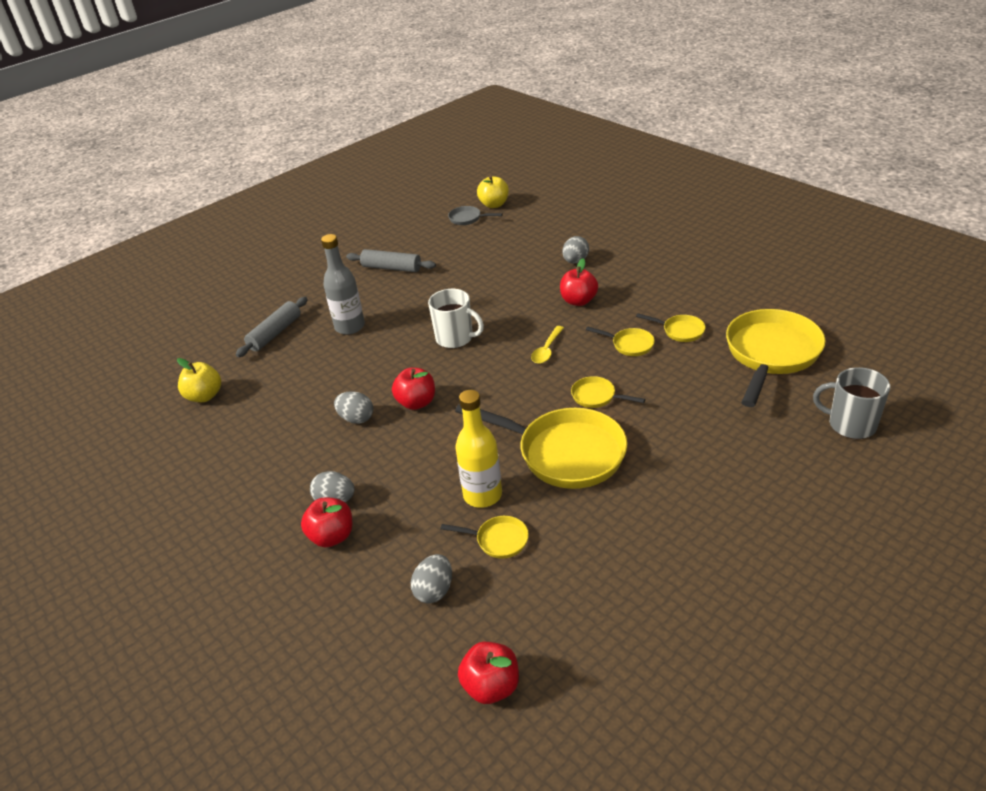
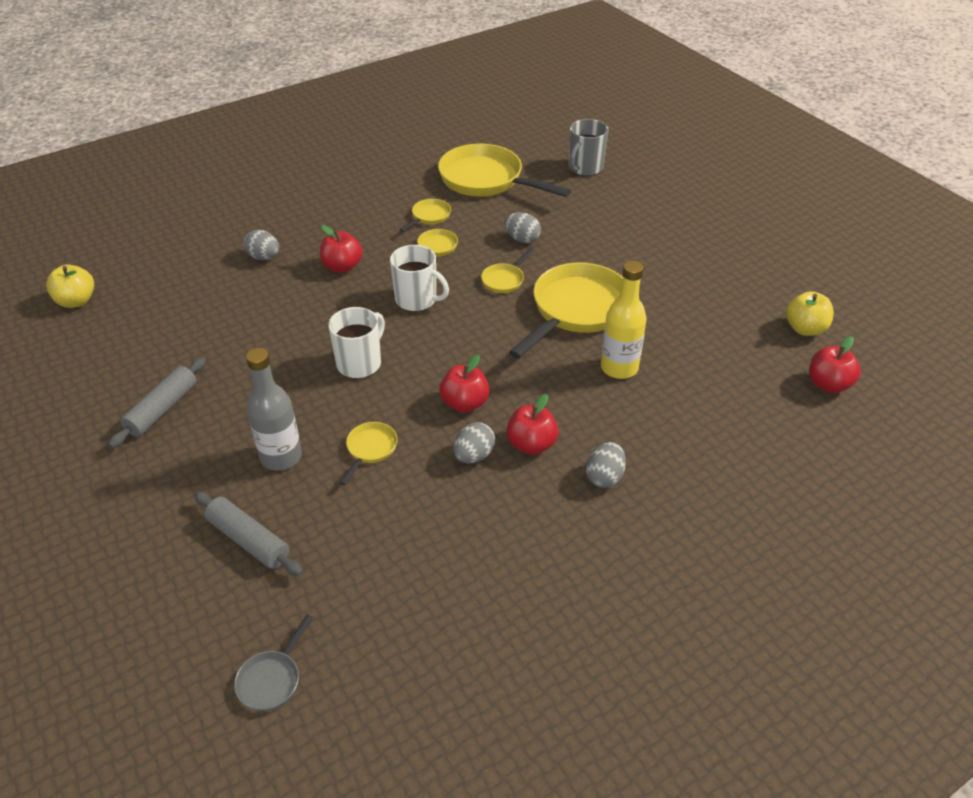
camera: 85 degrees left, 5 degrees up
yellow apple [177,358,221,402] -> yellow apple moved to [786,291,834,336]
red apple [301,497,352,547] -> red apple moved to [506,394,559,455]
grey egg [411,554,452,603] -> grey egg moved to [505,212,541,243]
yellow pan [440,516,529,559] -> yellow pan moved to [340,422,398,485]
grey pan [448,206,503,225] -> grey pan moved to [234,614,313,711]
yellow spoon [531,326,564,364] -> white mug [390,245,449,312]

